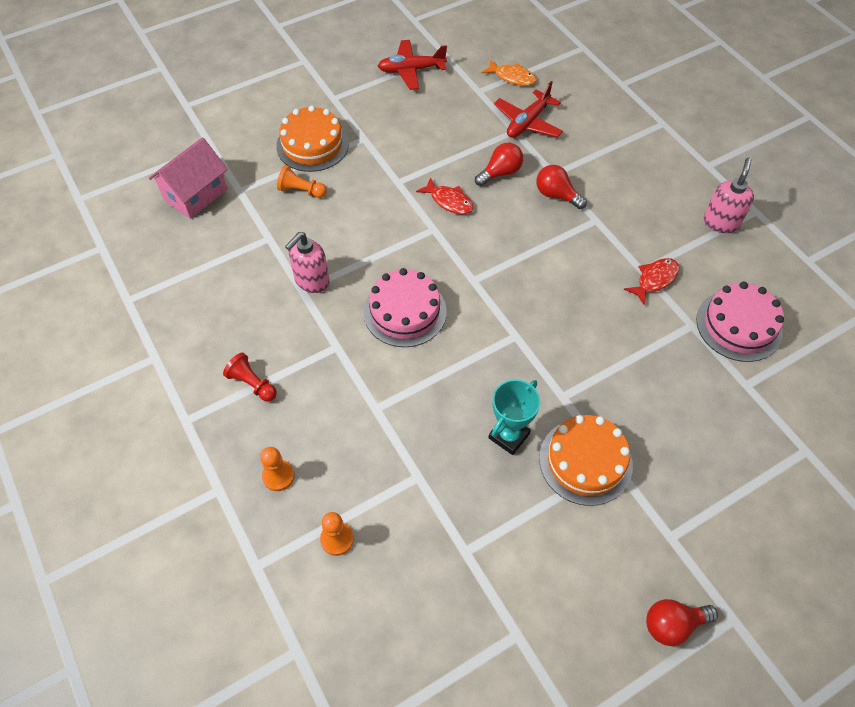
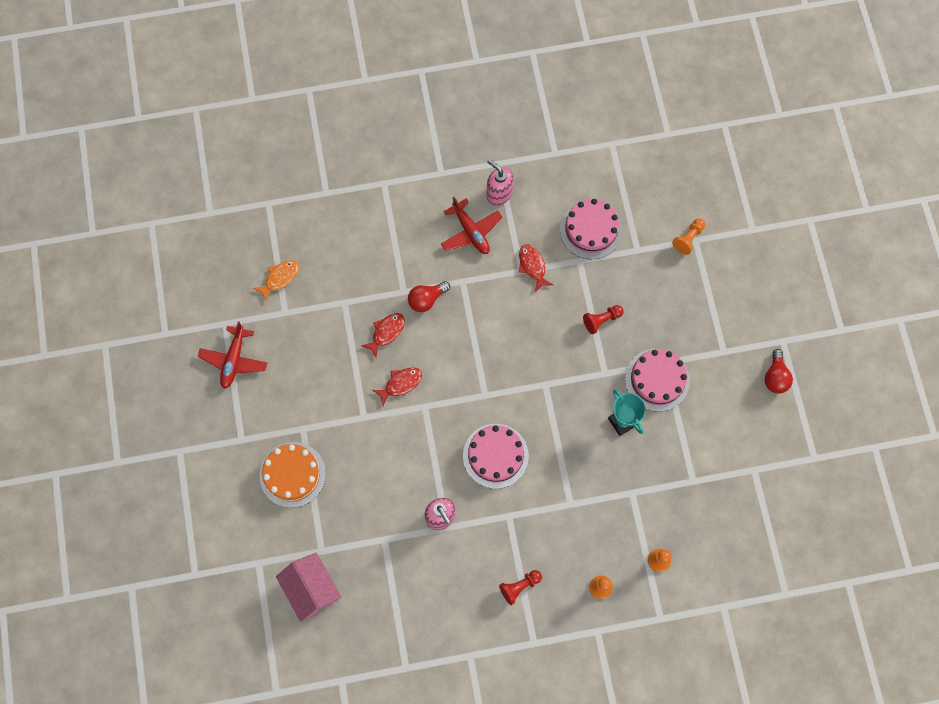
camera: 70 degrees left, 15 degrees up
orange pawn [277,165,327,198] -> orange pawn moved to [672,218,705,255]
red light bulb [475,143,523,186] -> red fish [361,313,405,358]
red plane [494,81,563,138] -> red plane moved to [441,197,502,254]
orange cake [539,415,633,506] -> pink cake [625,349,690,412]
none -> red pawn [583,305,624,334]

